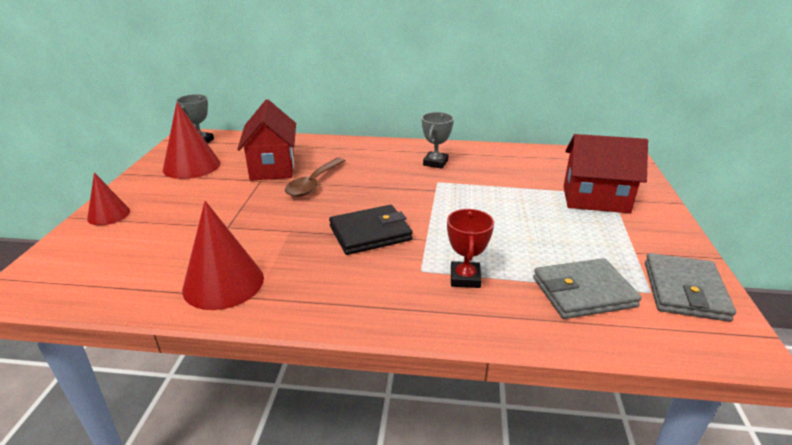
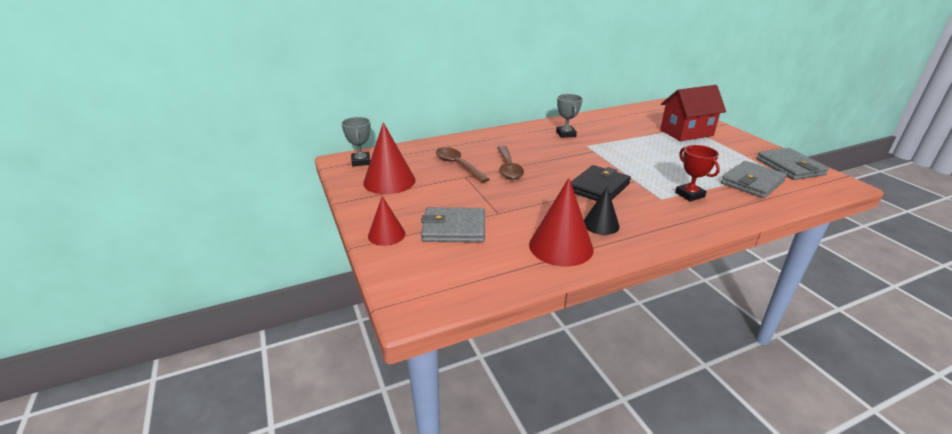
camera: 30 degrees left, 0 degrees up
red house [237,100,296,181] -> brown spoon [436,147,490,183]
none -> grey wallet [421,207,485,243]
none -> black cone [584,186,620,235]

